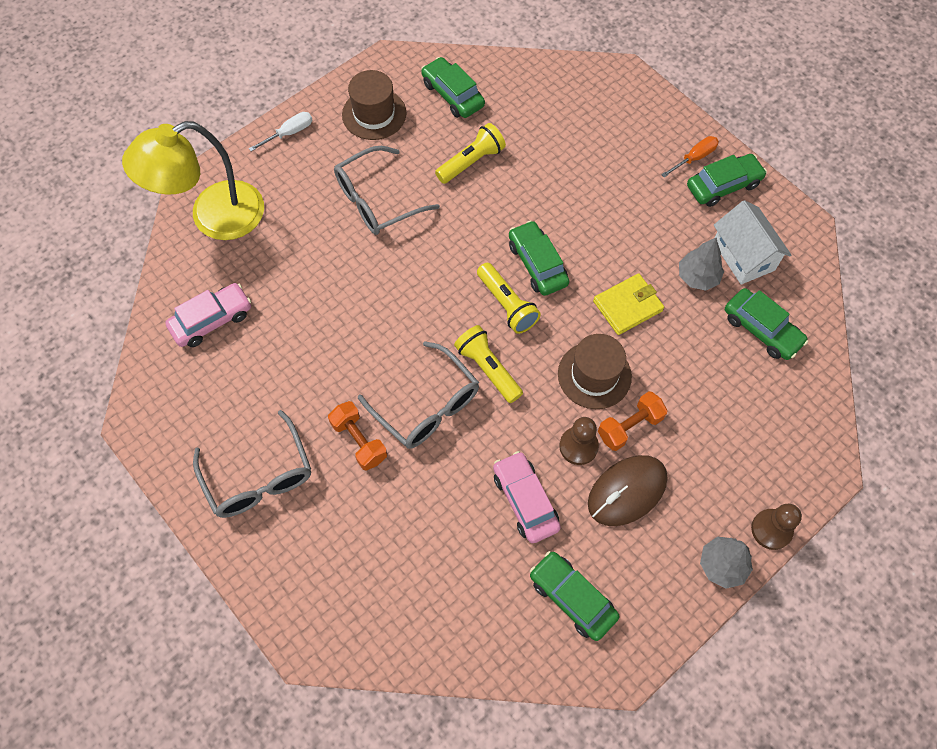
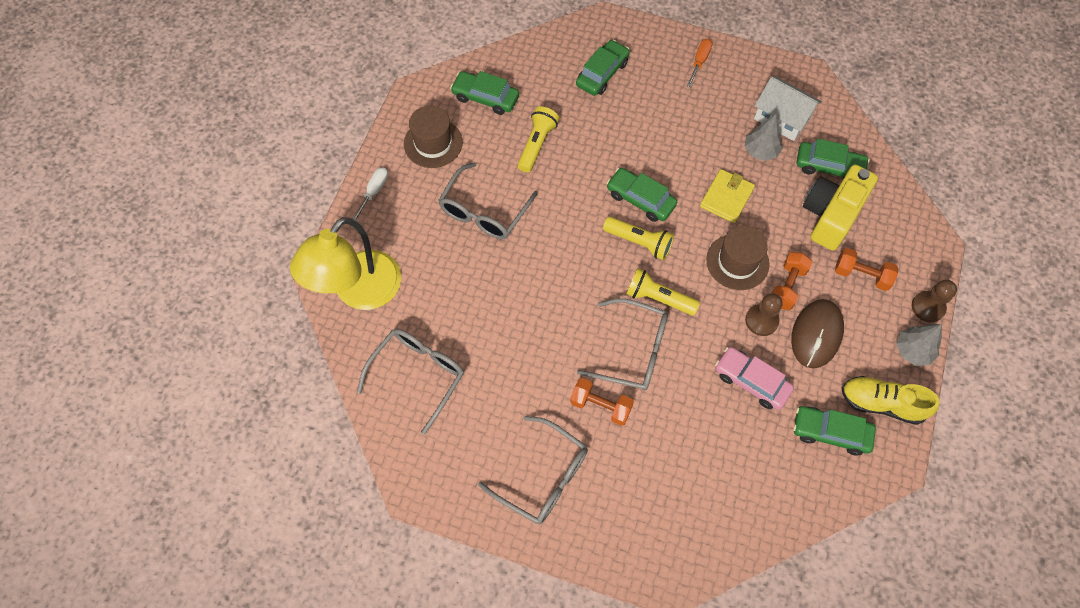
camera: 30 degrees left, 0 degrees up
pink car [165,283,251,347] -> grey glasses [357,329,464,435]
green car [687,154,767,207] -> green car moved to [576,40,630,96]
none -> yellow camera [803,165,878,251]
none -> orange dumbbell [835,248,898,291]
none -> yellow shoe [842,376,940,425]

